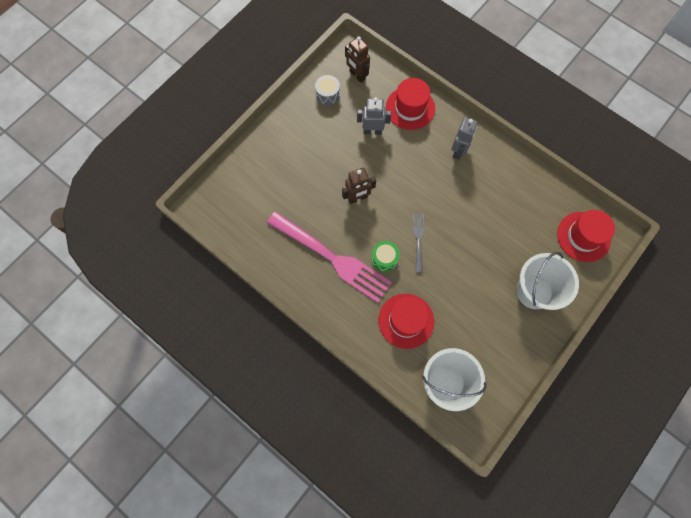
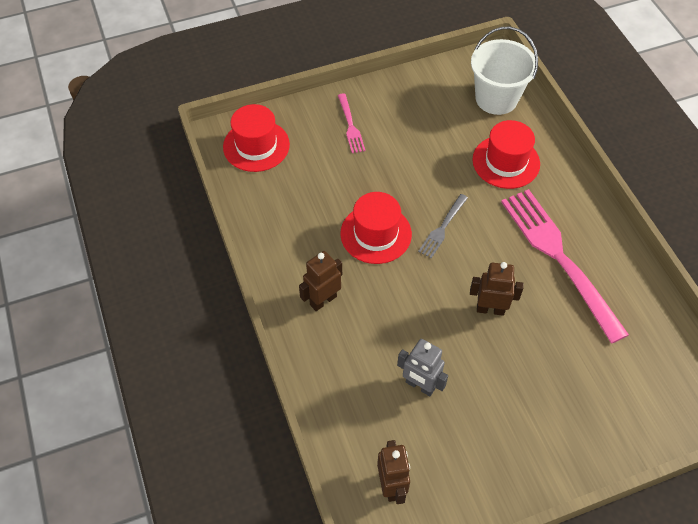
camera: 150 degrees left, 15 degrees down
grey drum [315,75,340,106] -> none
green drum [371,241,400,272] -> none
red hat [386,78,435,130] -> red hat moved to [340,192,412,264]
grey robot [452,117,478,160] -> brown robot [299,251,342,311]
white bucket [516,252,579,310] -> pink fork [338,93,366,153]

